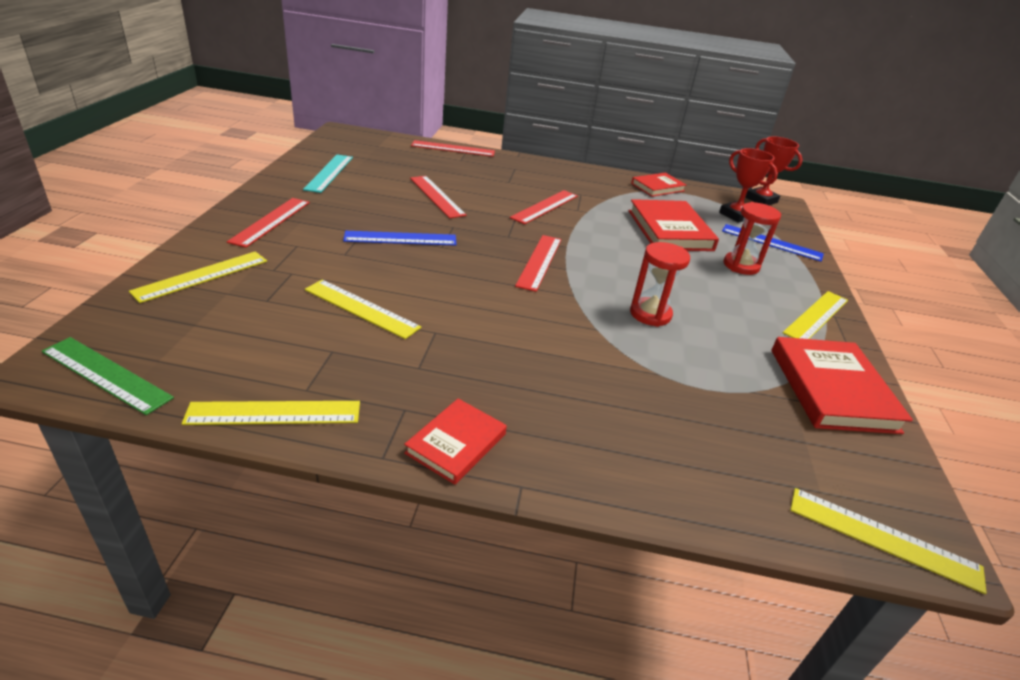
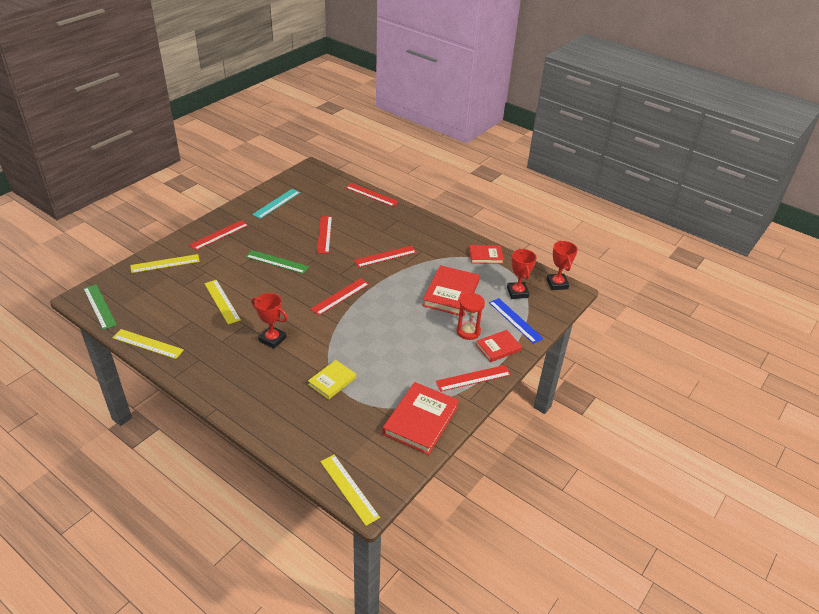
camera: 30 degrees right, 5 degrees up
blue ruler [343,231,457,246] -> green ruler [246,250,309,274]
red book [404,399,507,485] -> red book moved to [476,330,522,362]
red hourglass [630,242,690,327] -> none
yellow ruler [783,291,848,339] -> red ruler [436,365,511,391]
none -> red trophy [251,293,288,349]
none -> yellow book [308,360,356,400]

